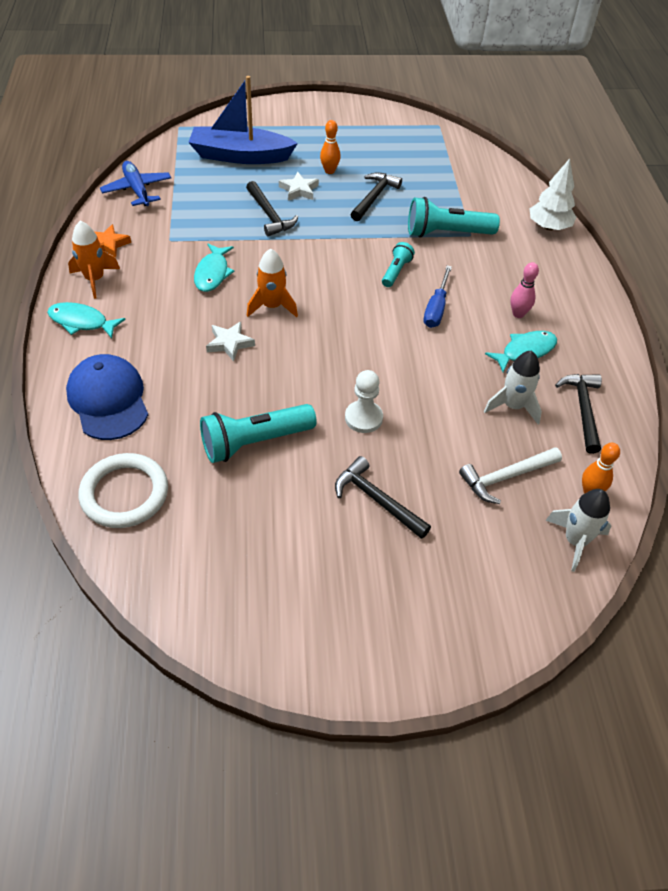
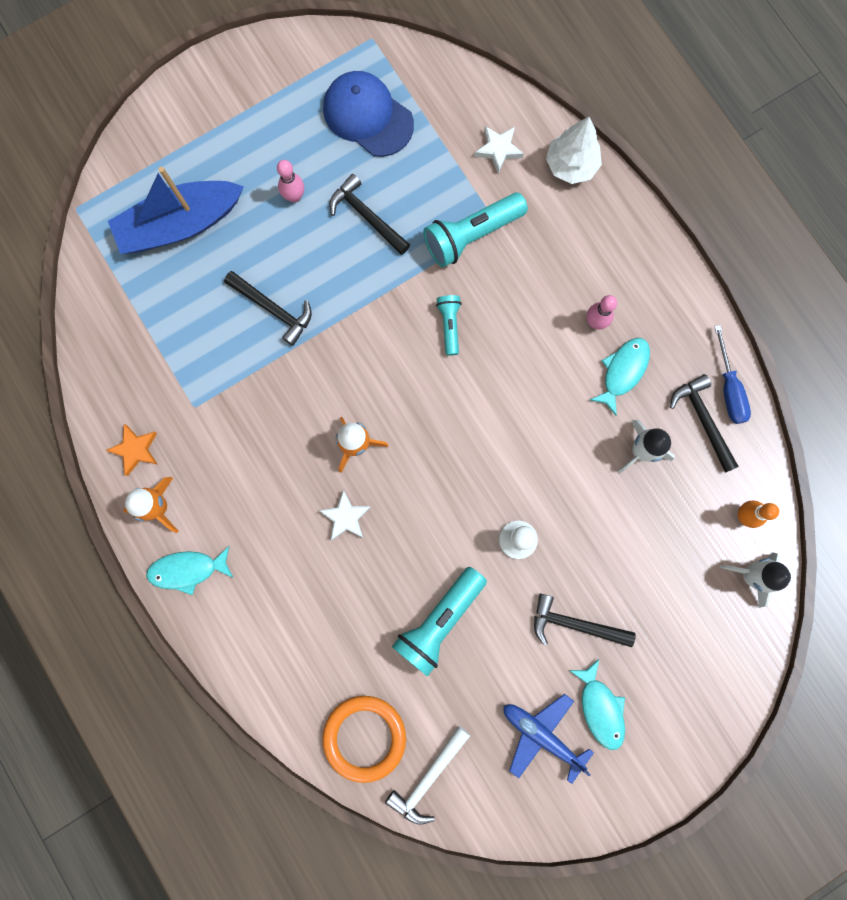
camera: 25 degrees left, 30 degrees up
blue cap [66,354,148,440] -> blue cap moved to [323,71,414,157]
white ring [78,453,168,528] -> orange ring [322,696,406,783]
blue plane [100,161,171,206] -> blue plane moved to [504,694,594,784]
turquoise fish [194,244,234,292] -> turquoise fish moved to [569,659,625,750]
white star [279,172,319,201] -> white star moved to [474,126,524,173]
orange bowling pin [320,120,341,174] -> pink bowling pin [277,160,304,202]
black hammer [351,173,402,221] -> black hammer turned 45 degrees counterclockwise [329,174,410,255]
blue screwdriver [424,265,452,328] -> blue screwdriver moved to [714,325,751,424]
white hammer [459,447,562,504] -> white hammer moved to [385,726,470,825]

